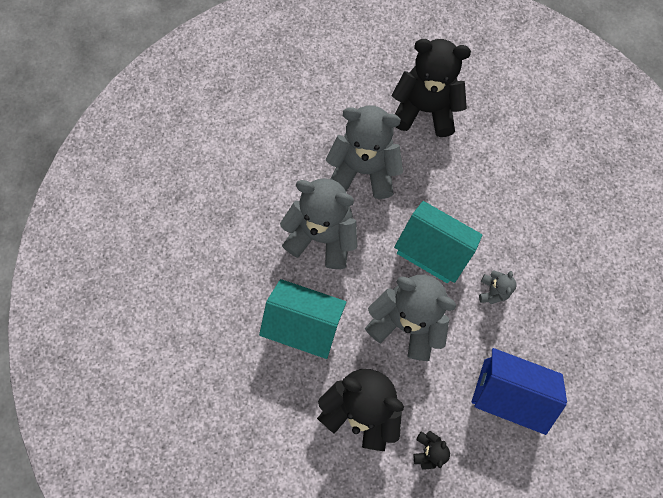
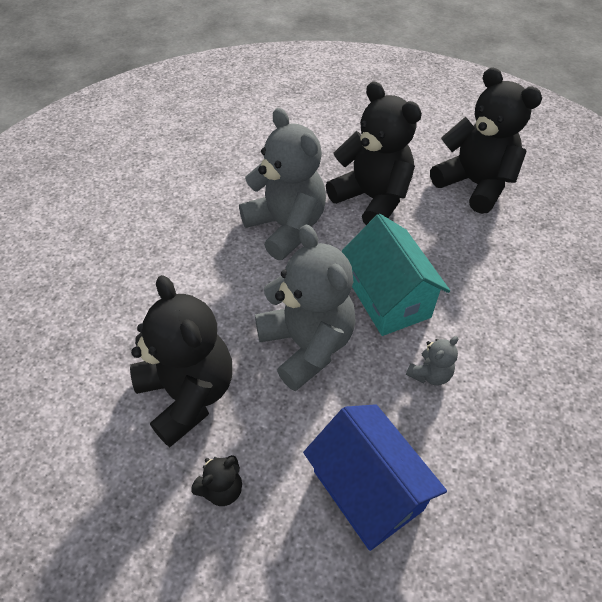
camera: 35 degrees right, 20 degrees down
turquoise house [259,279,347,359] -> none
grey teddy bear [326,105,403,199] -> black teddy bear [326,82,422,225]

